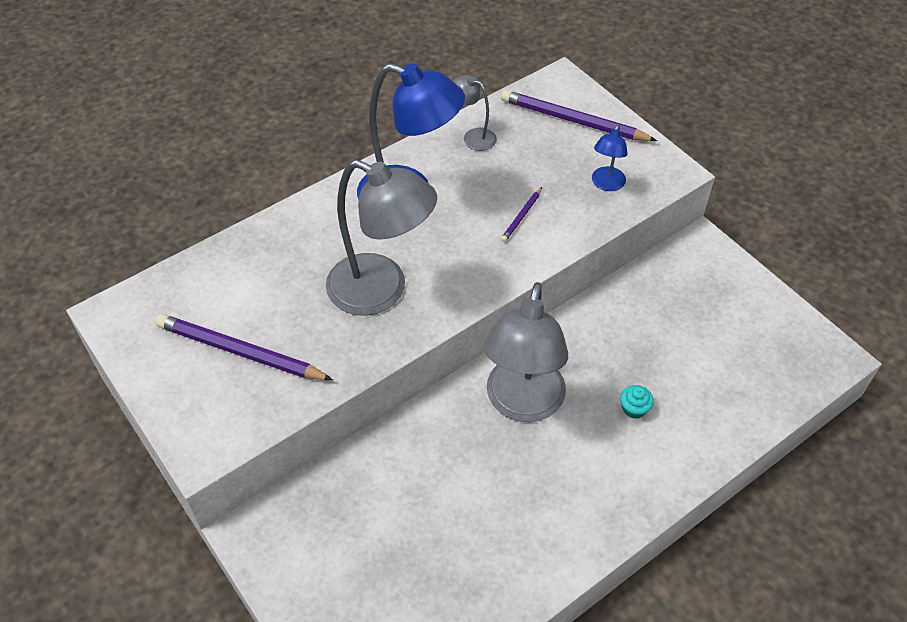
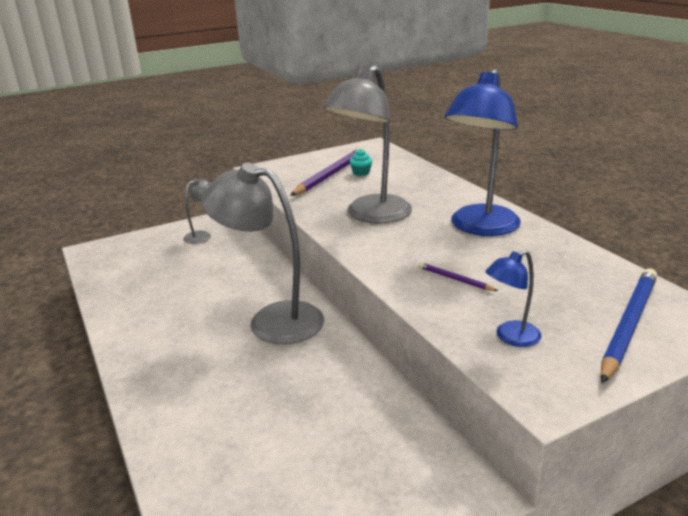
camera: 100 degrees right, 25 degrees down
grey lamp [453,75,497,151] -> grey lamp moved to [184,178,211,244]
purple pencil [501,90,657,141] -> blue pencil [601,268,657,383]
blue lamp [592,124,628,191] -> blue lamp turned 60 degrees counterclockwise [485,250,541,347]
turquoise cupcake [620,385,654,419] -> turquoise cupcake moved to [349,149,372,176]

